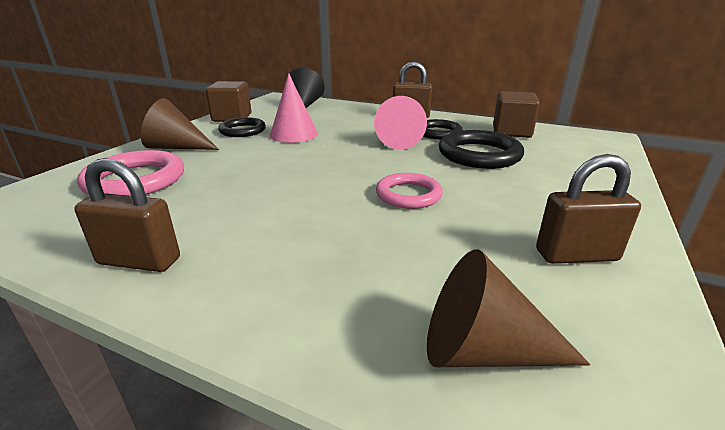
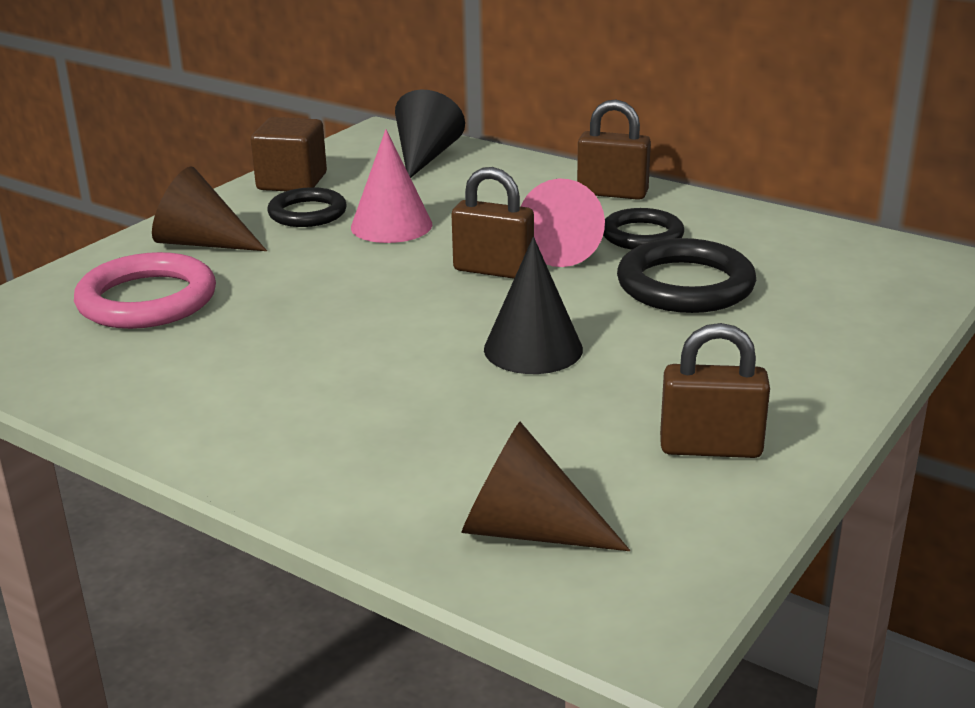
camera: 10 degrees right, 0 degrees up
brown padlock [74,158,180,272] -> brown padlock moved to [451,167,534,279]
pink ring [376,173,443,209] -> black cone [484,237,583,374]
brown cube [493,91,540,138] -> none

